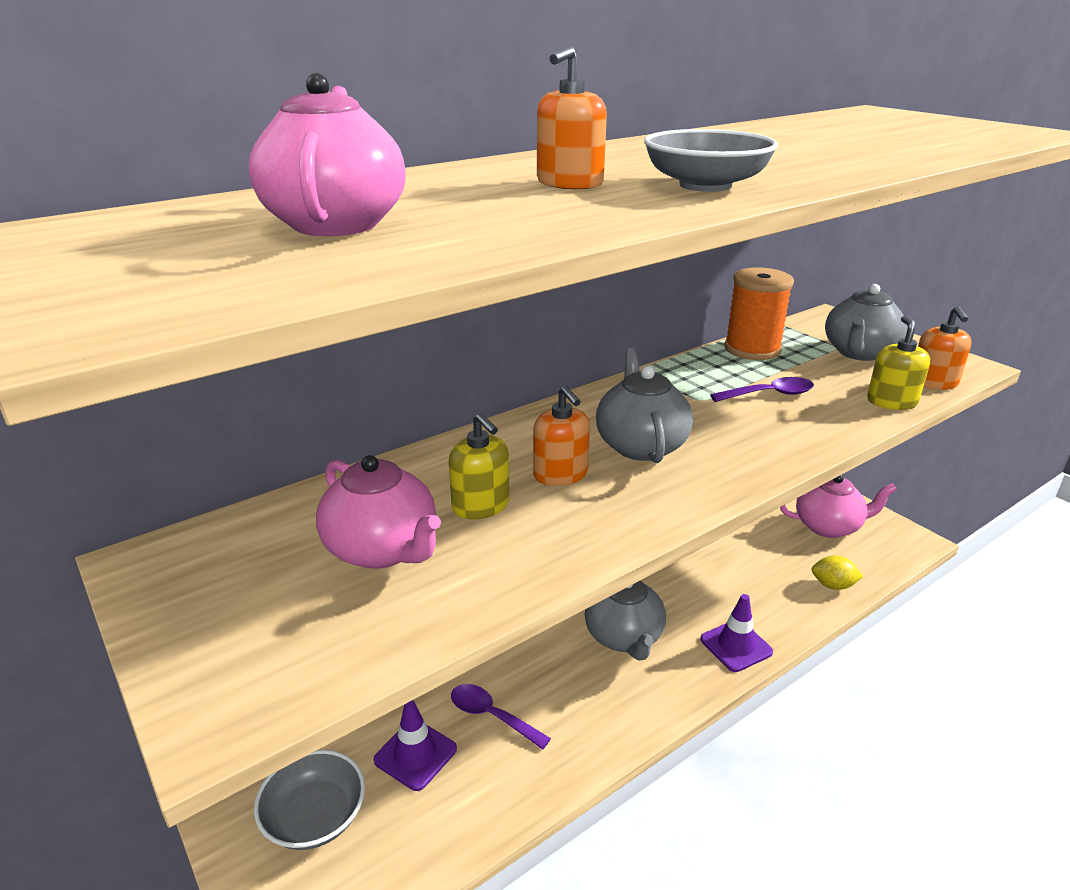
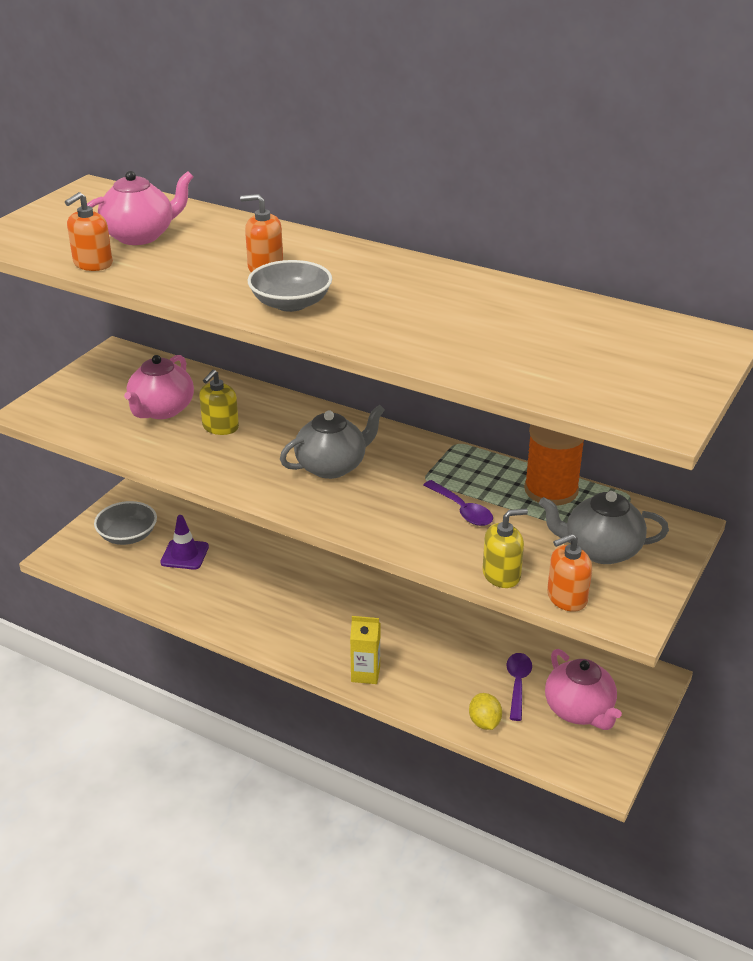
camera: 65 degrees right, 5 degrees up
purple spoon [451,684,551,750] -> purple spoon moved to [506,653,532,721]
orange soap dispenser [533,386,590,486] -> orange soap dispenser moved to [65,192,113,271]
grey teapot [585,581,666,660] -> none
purple traffic cone [700,594,773,672] -> yellow carton [350,616,380,684]

